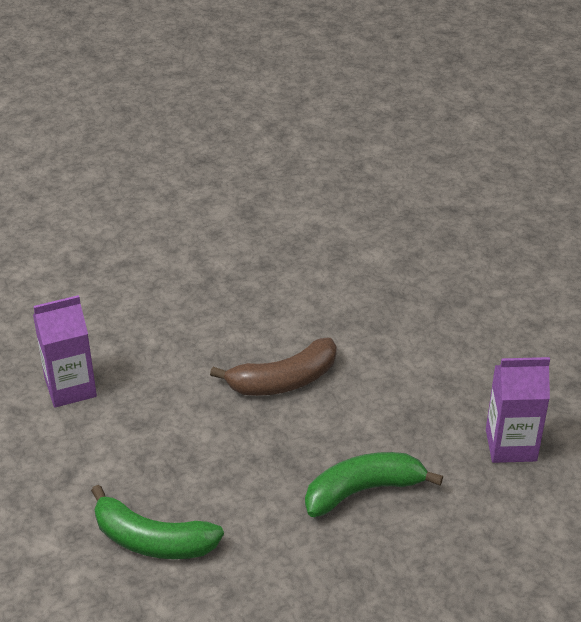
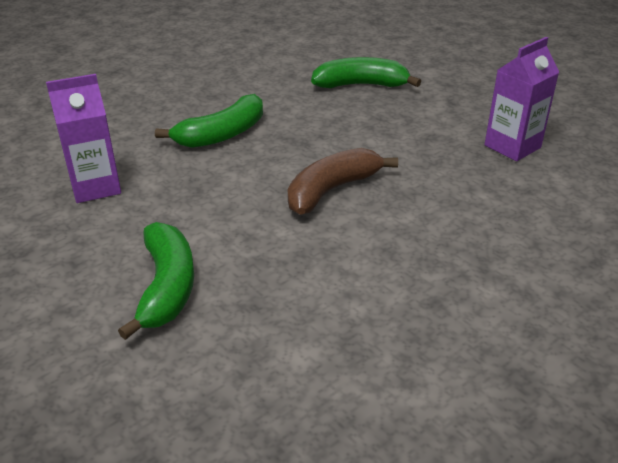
camera: 160 degrees right, 5 degrees down
none -> green banana [118,222,194,340]

